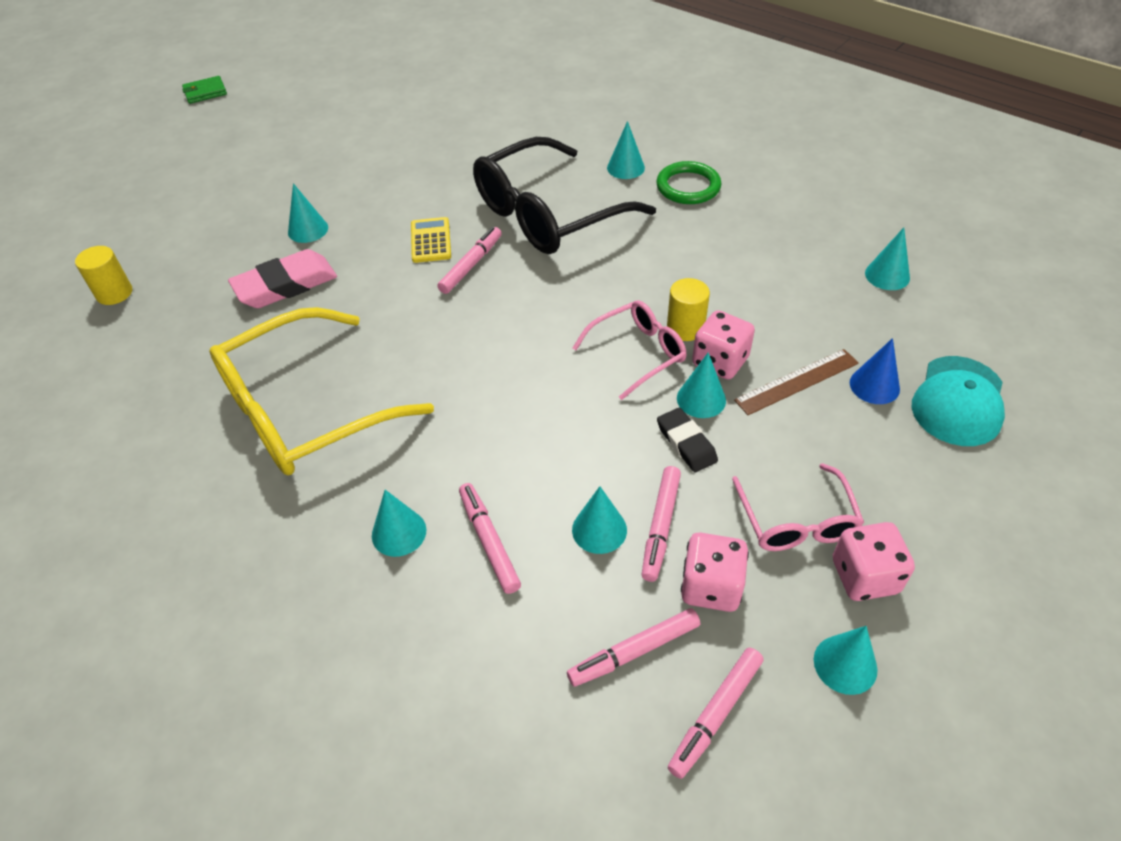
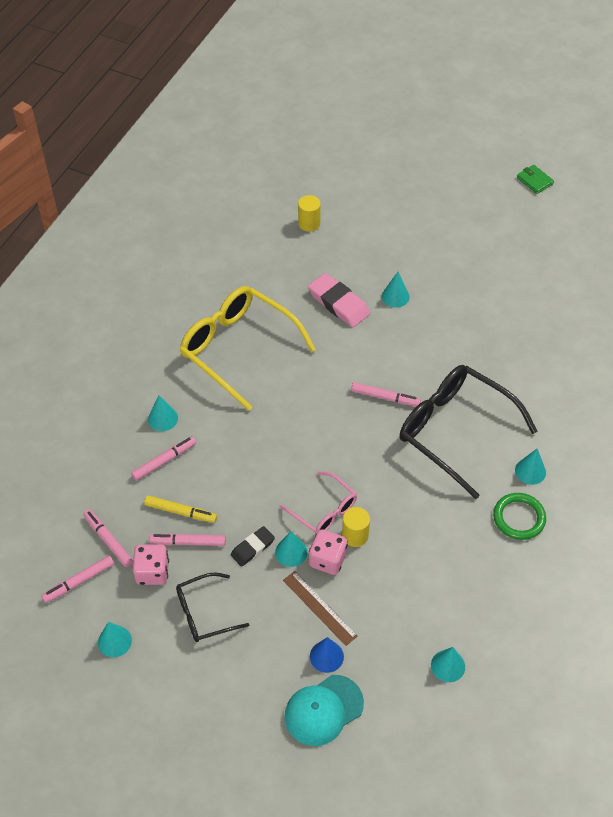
camera: 75 degrees right, 5 degrees up
yellow calculator [411,217,451,263] -> none
turquoise cone [572,486,627,554] -> yellow marker [144,495,217,523]
pink marker [668,648,764,779] -> pink marker turned 60 degrees counterclockwise [42,556,114,603]
pink glasses [732,463,864,551] -> black glasses [176,572,249,642]
pink dice [833,522,915,601] -> none
turquoise cap [912,356,1005,446] -> turquoise cap turned 45 degrees counterclockwise [285,675,364,746]

